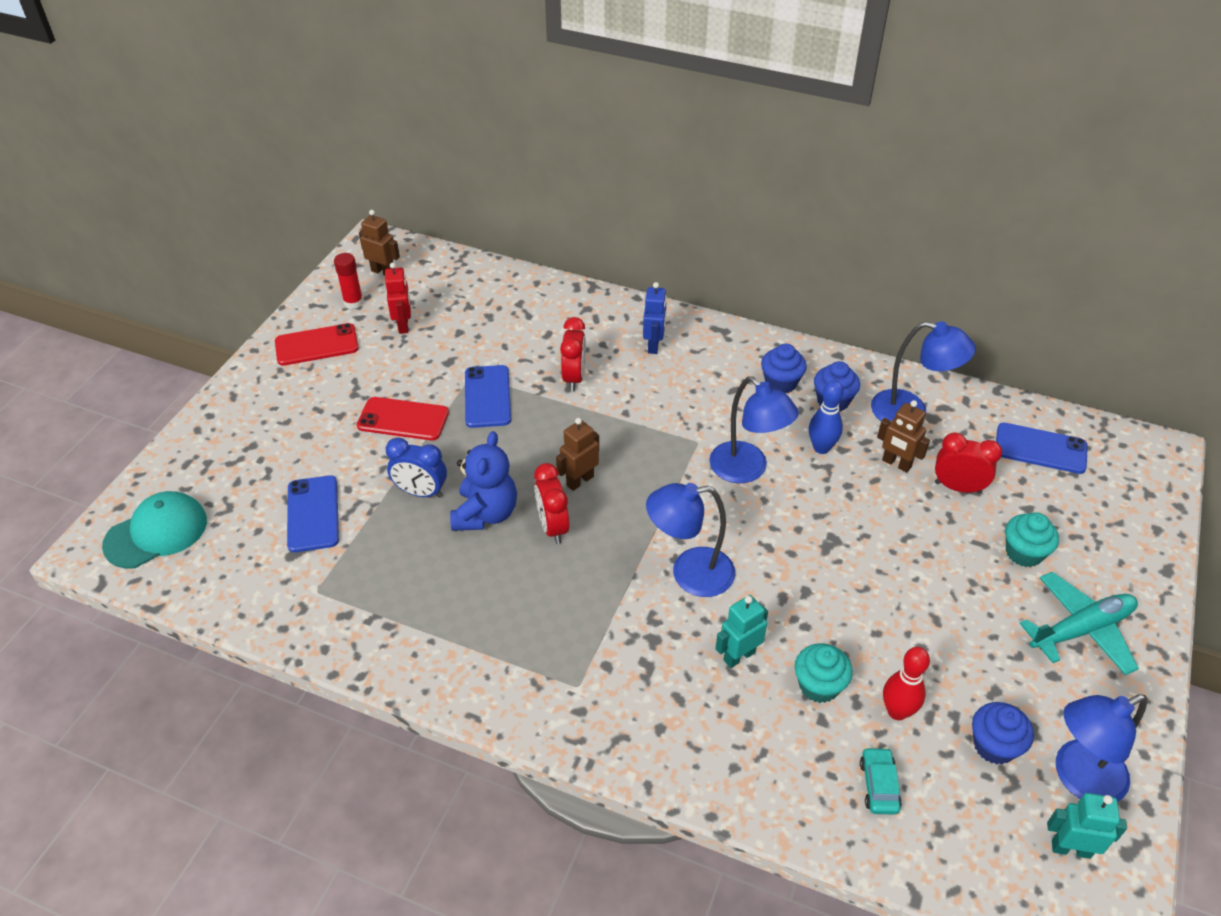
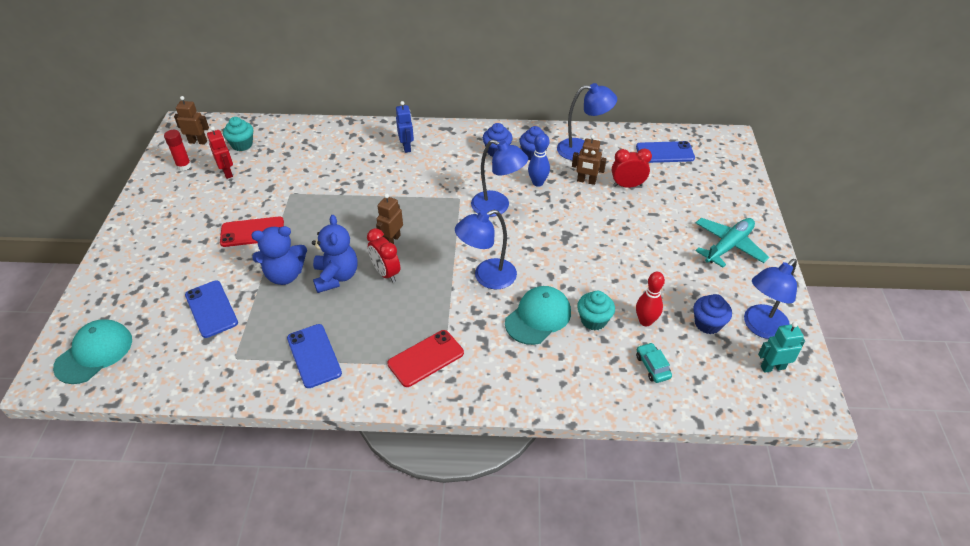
camera: 20 degrees left, 0 degrees up
red phone [275,323,359,366] -> red phone moved to [387,330,464,387]
blue clock [386,437,447,498] -> blue teddy bear [251,226,307,285]
blue phone [465,365,511,428] -> blue phone moved to [287,324,342,388]
red clock [560,317,586,391] -> none
turquoise robot [715,595,768,668] -> turquoise cap [505,286,571,345]
turquoise cupcake [1005,512,1059,567] -> turquoise cupcake moved to [223,117,253,151]

